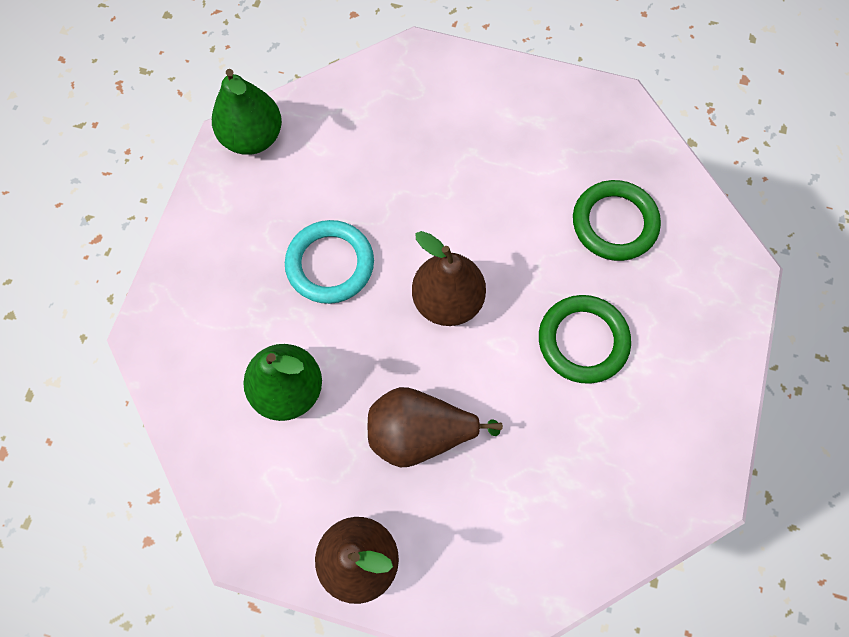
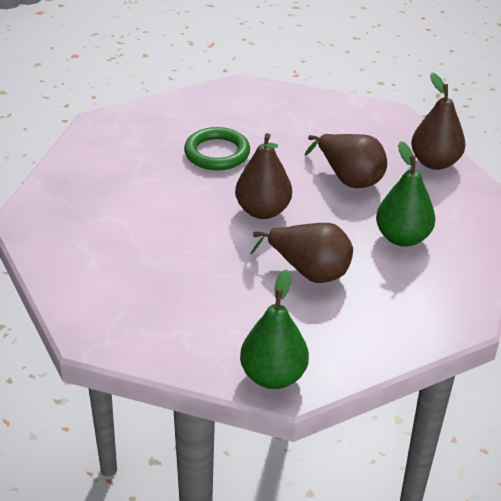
camera: 135 degrees left, 30 degrees down
turquoise ring [285,220,374,304] -> brown pear [250,223,353,283]
green ring [573,180,661,261] -> none

